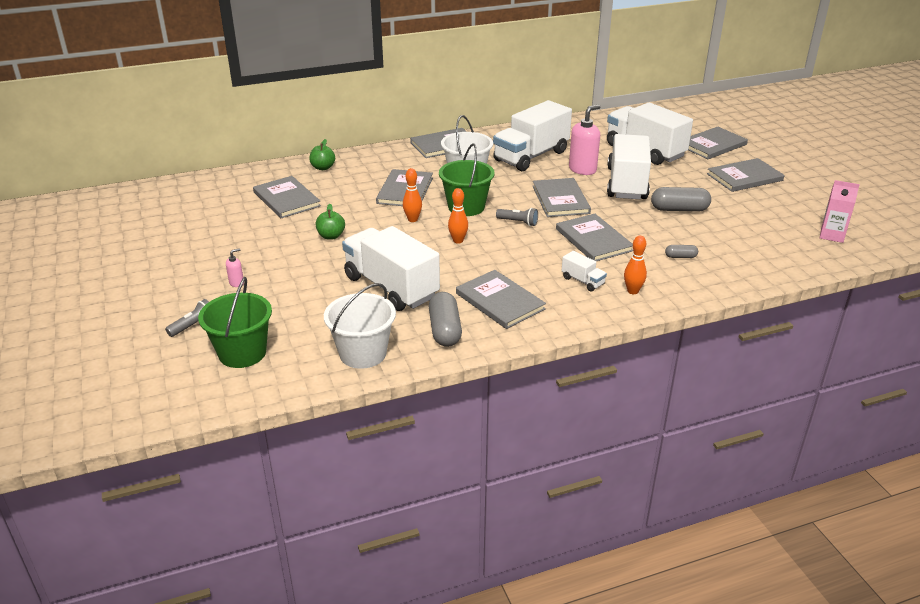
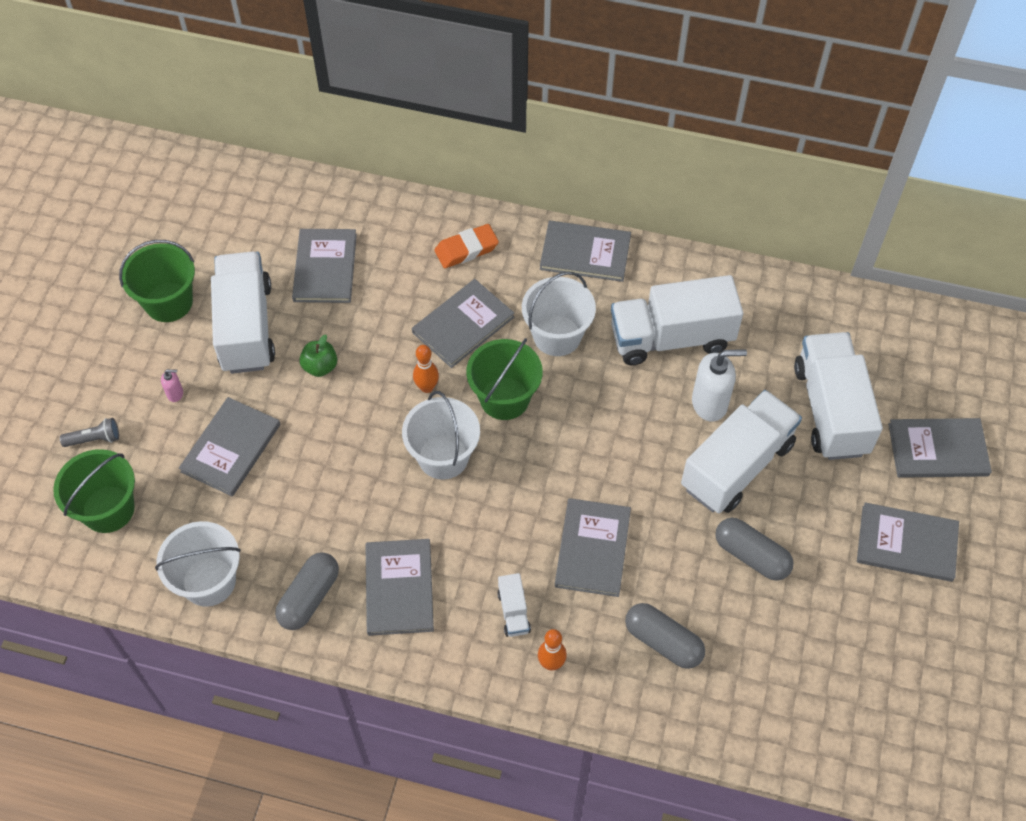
camera: 35 degrees right, 25 degrees up
green apple [309,139,335,170] -> none
white truck [342,226,440,311] -> white truck moved to [211,251,275,374]
orange bowling pin [448,188,468,244] -> white bucket [402,391,480,480]
grey flashlight [496,208,538,226] -> none
grey book [533,178,591,217] -> grey book moved to [179,397,280,497]
pink soap dispenser [569,105,600,175] -> white soap dispenser [692,349,747,422]
grey capsule [665,245,698,258] -> grey capsule [625,603,705,669], size x1.96
pink carton [820,180,860,243] -> none
none -> green bucket [119,240,195,322]
none -> orange eraser [435,224,499,268]

